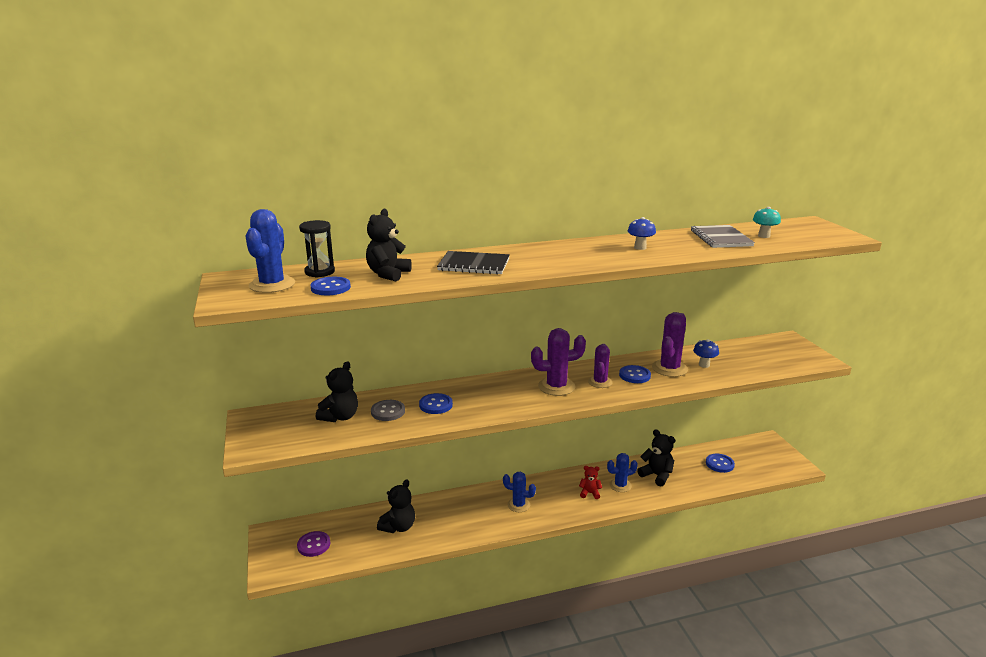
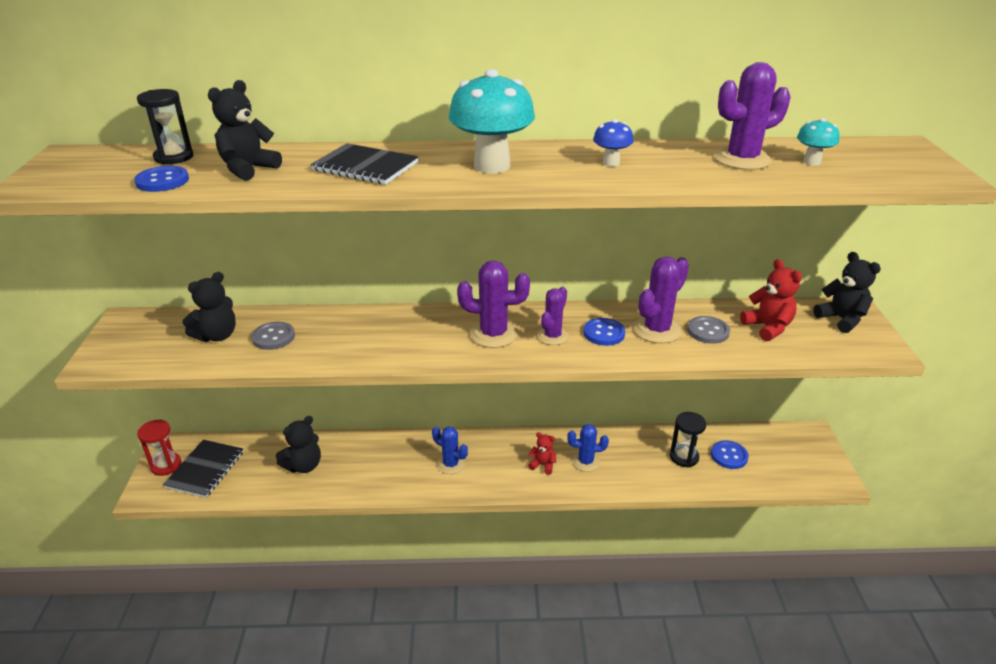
camera: 15 degrees right, 10 degrees up
blue cactus [246,209,295,293] -> none
purple button [297,531,330,557] -> black notebook [163,440,243,498]
blue button [419,393,453,414] -> none
black teddy bear [637,429,675,486] -> black teddy bear moved to [813,252,881,333]
grey notebook [691,225,755,248] -> purple cactus [715,62,791,170]
blue mushroom [693,339,719,368] -> grey button [687,316,730,344]
none -> red hourglass [137,420,181,476]
none -> turquoise mushroom [449,69,535,173]
none -> black hourglass [670,412,706,468]
none -> red teddy bear [740,259,802,341]

